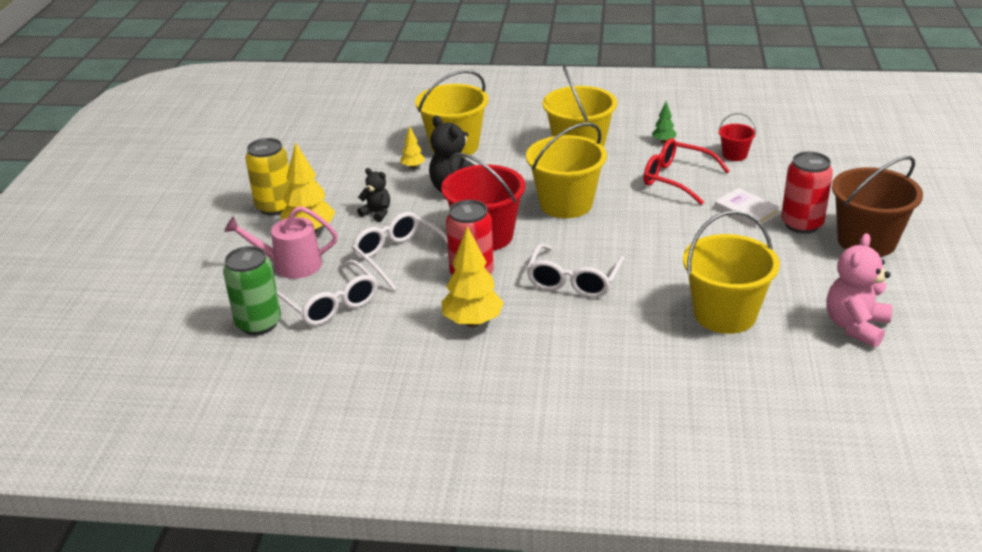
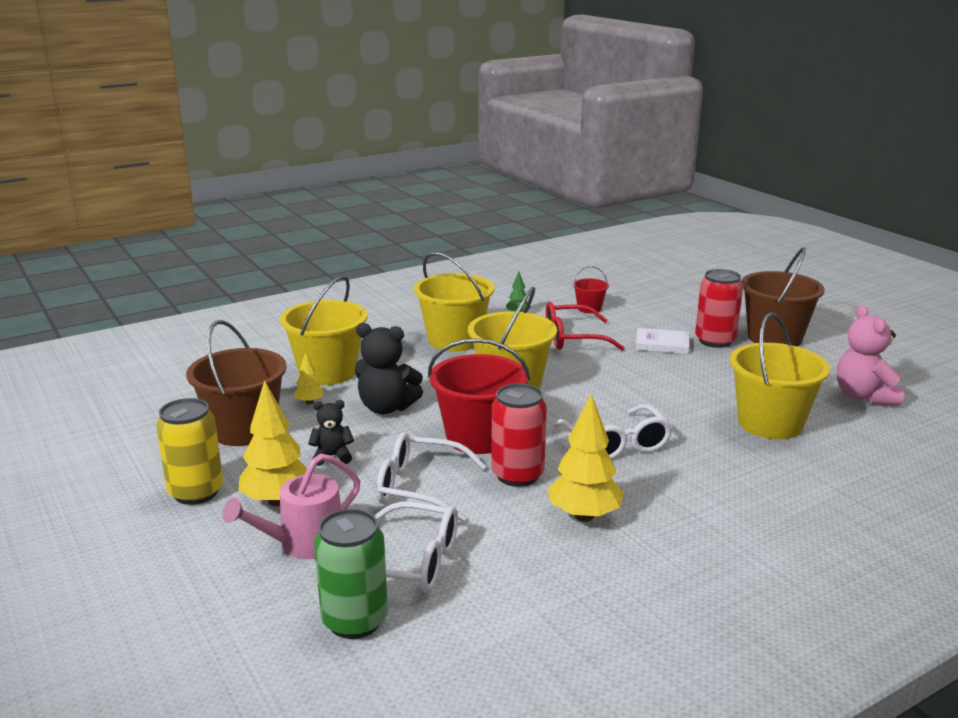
camera: 40 degrees left, 10 degrees down
none -> brown bucket [186,320,287,446]

